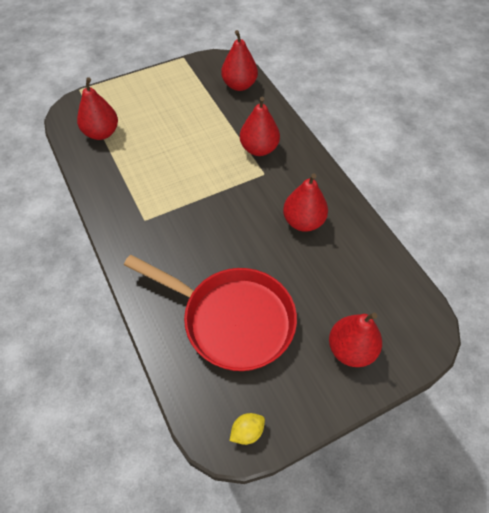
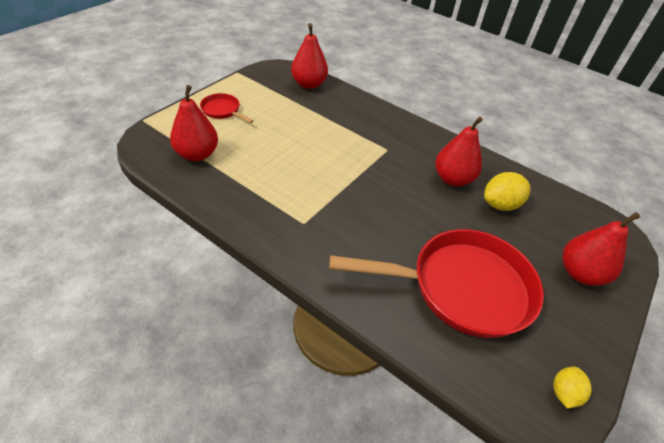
camera: 30 degrees left, 10 degrees down
red pear [240,97,280,156] -> none
none -> red pan [200,93,254,123]
none -> yellow lemon [484,172,530,211]

